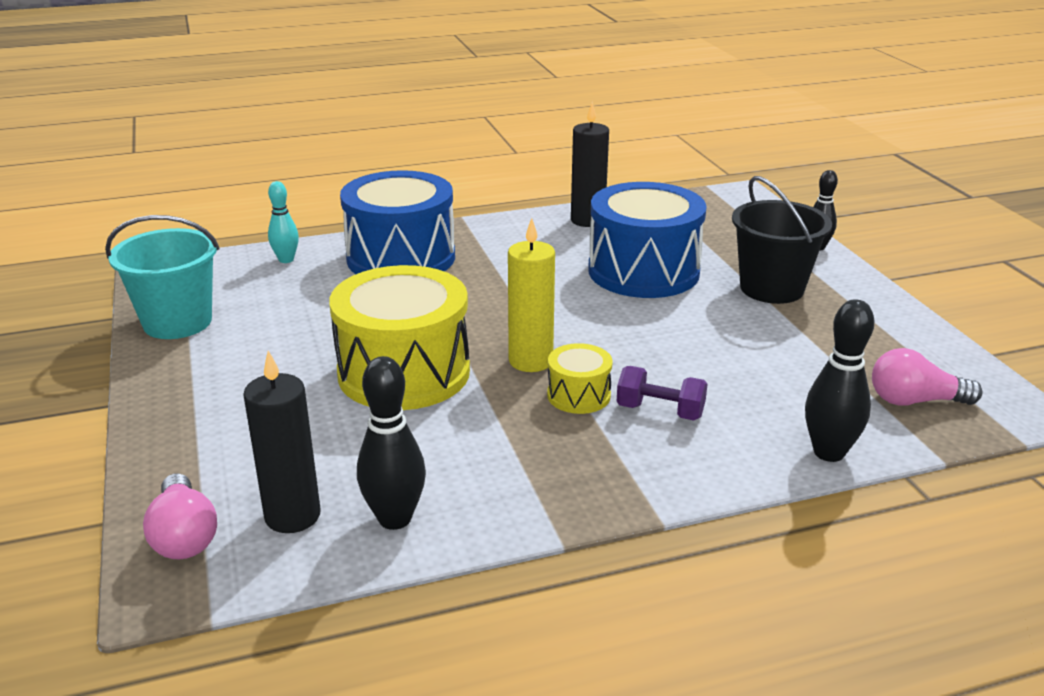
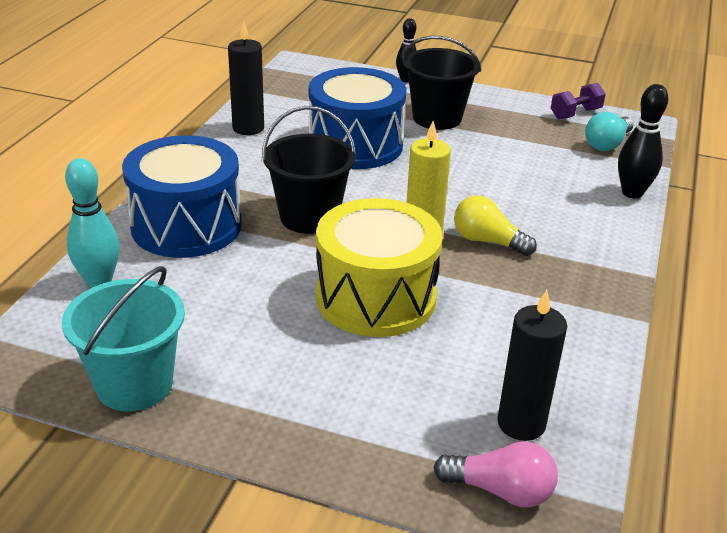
camera: 55 degrees left, 5 degrees up
turquoise bowling pin [268,181,299,263] -> turquoise bowling pin [65,158,120,288], size x1.52
black bowling pin [357,356,426,530] -> none
yellow drum [547,343,613,414] -> yellow light bulb [454,195,537,256]
purple dumbbell [616,366,707,421] -> purple dumbbell moved to [551,83,606,119]
pink light bulb [872,348,983,406] -> turquoise light bulb [585,112,633,151]
none -> black bucket [262,106,356,234]

